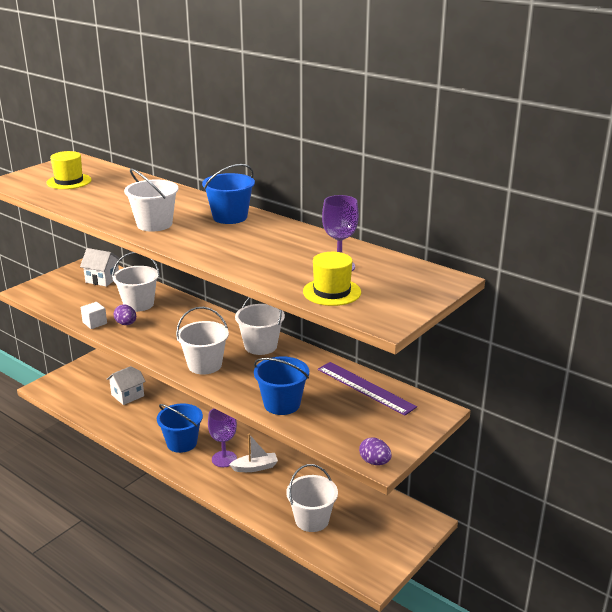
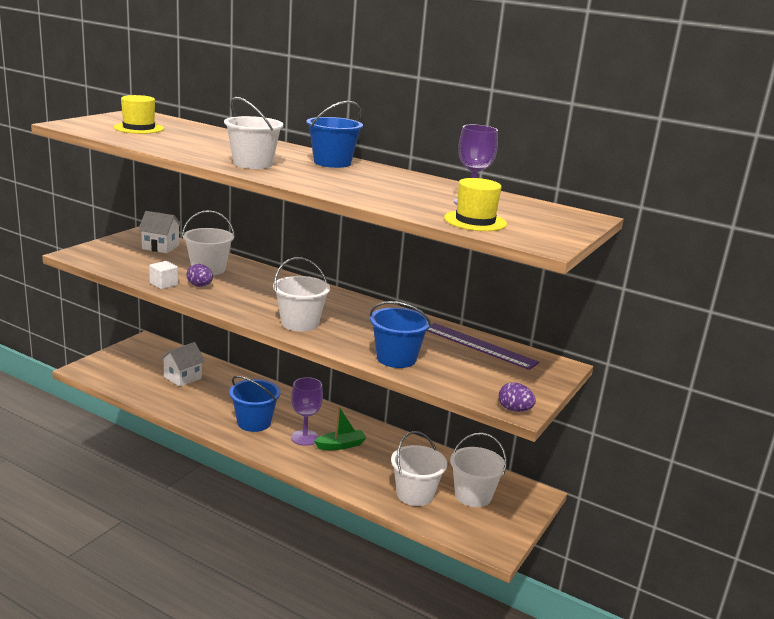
camera: 10 degrees left, 5 degrees down
white boat [229,434,278,472] -> green boat [314,406,367,450]
white bucket [235,297,285,355] -> white bucket moved to [450,433,507,507]

